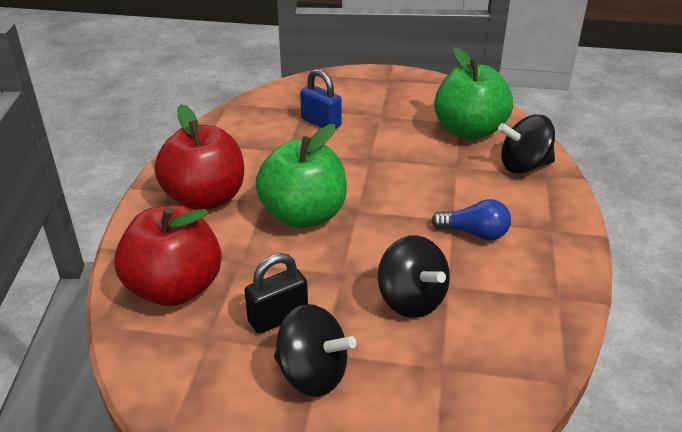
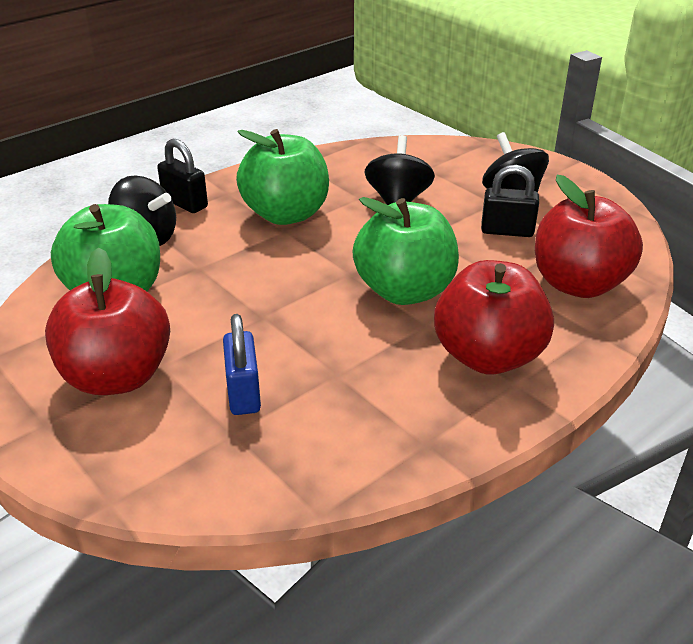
camera: 140 degrees left, 0 degrees up
blue light bulb [431,199,511,240] -> green apple [236,129,329,225]
none -> red apple [45,248,170,395]
none -> black padlock [157,139,208,213]

